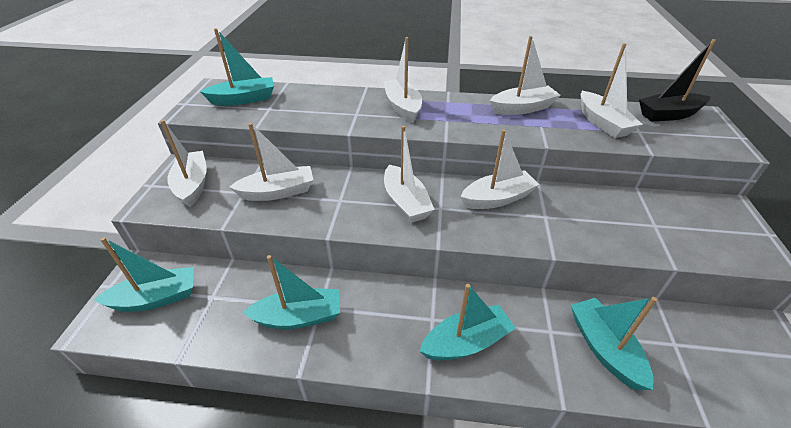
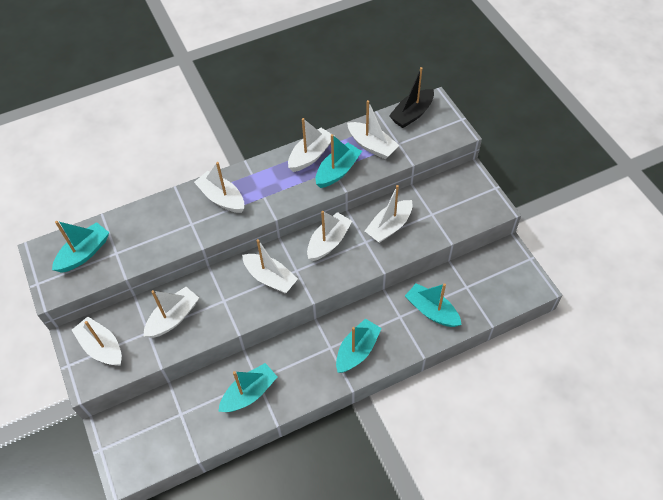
camera: 30 degrees left, 15 degrees up
turquoise boat [94,237,194,312] -> turquoise boat moved to [316,134,362,188]
none -> white boat [365,185,413,243]

